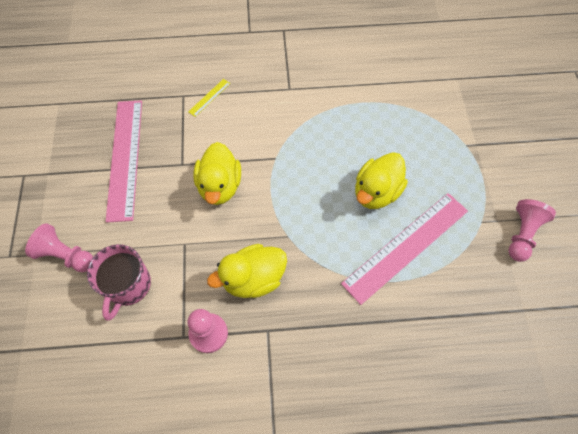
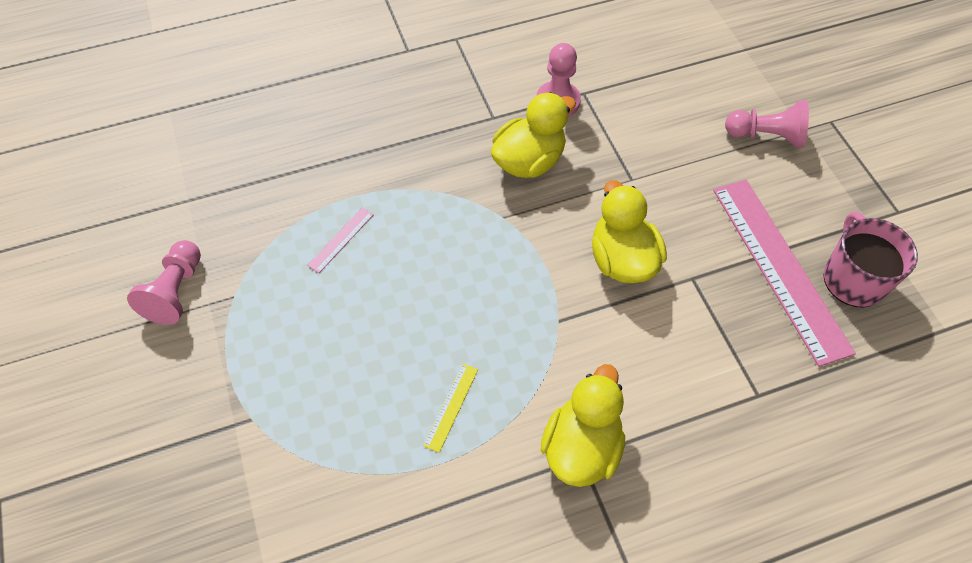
camera: 165 degrees right, 5 degrees down
pink mug [87,244,151,320] -> pink mug moved to [823,212,918,308]
yellow ruler [188,79,231,117] -> yellow ruler moved to [423,364,478,453]
pink ruler [341,193,468,305] -> pink ruler [307,208,374,273], size x0.40
yellow duck [355,152,408,209] -> yellow duck moved to [540,364,625,487]

